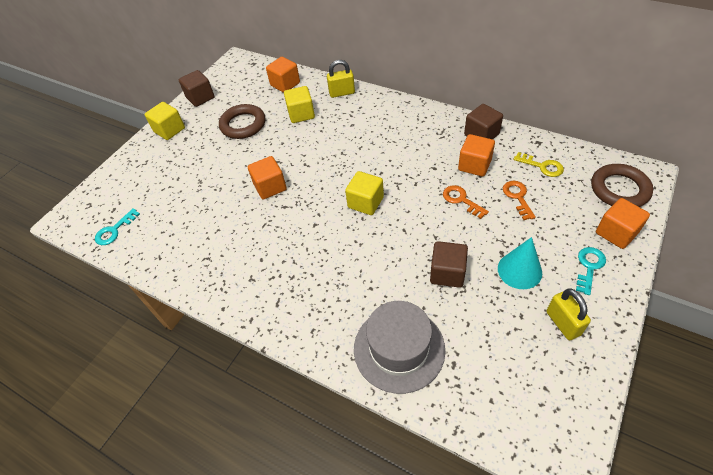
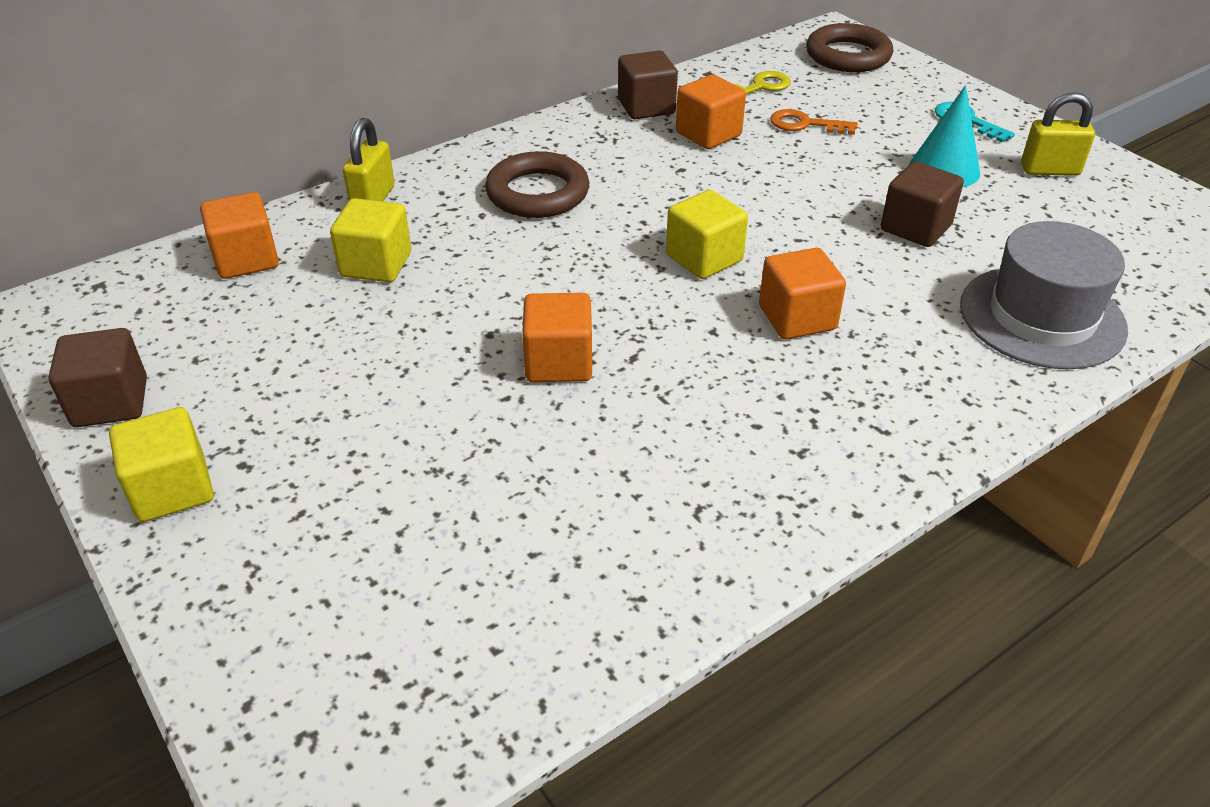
camera: 70 degrees left, 10 degrees down
turquoise key [95,208,140,245] -> none
brown ring [219,104,265,139] -> brown ring moved to [485,151,589,218]
orange key [443,185,489,219] -> none
orange cube [596,198,650,249] -> orange cube moved to [759,248,846,339]

